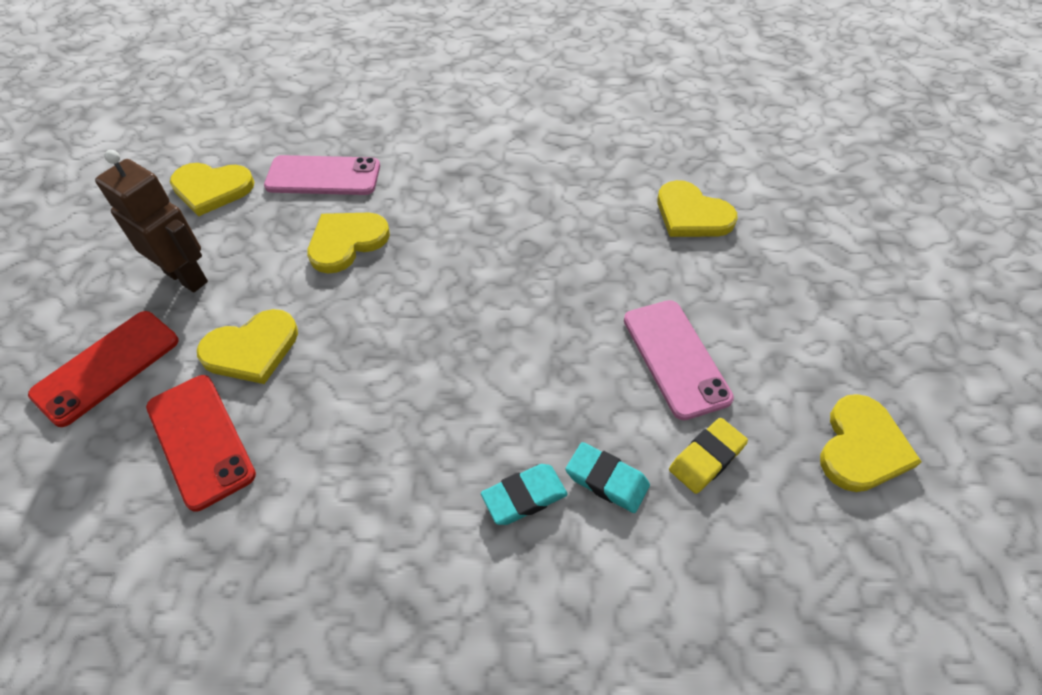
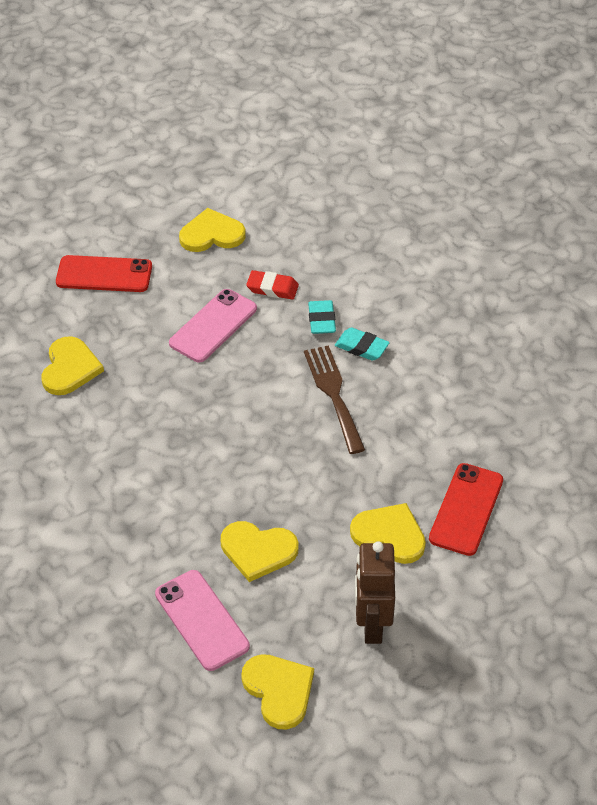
camera: 125 degrees left, 5 degrees down
red phone [28,311,179,427] -> red phone moved to [56,255,152,292]
yellow eraser [669,418,748,494] -> red eraser [246,270,299,300]
none -> brown fork [304,345,365,454]

